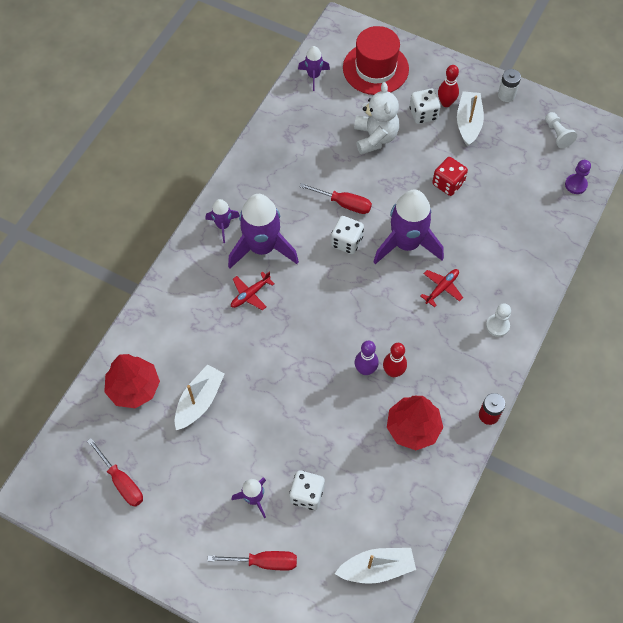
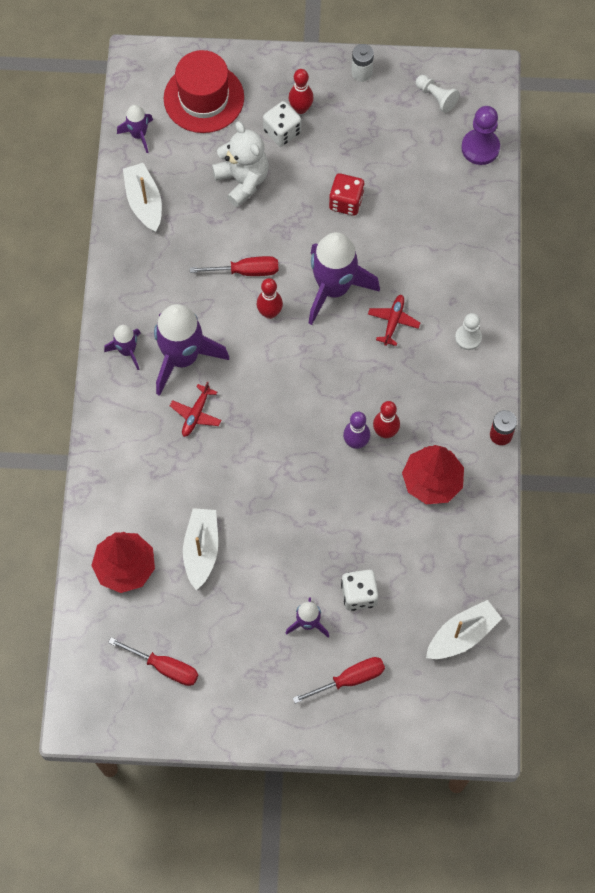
camera: 25 degrees left, 5 degrees up
white dice [331,216,364,254] -> red bowling pin [257,278,283,319]
white boat [457,91,484,147] -> white boat moved to [123,163,162,232]
purple pawn [565,160,591,194] -> purple pawn [461,106,500,165], size x1.50

